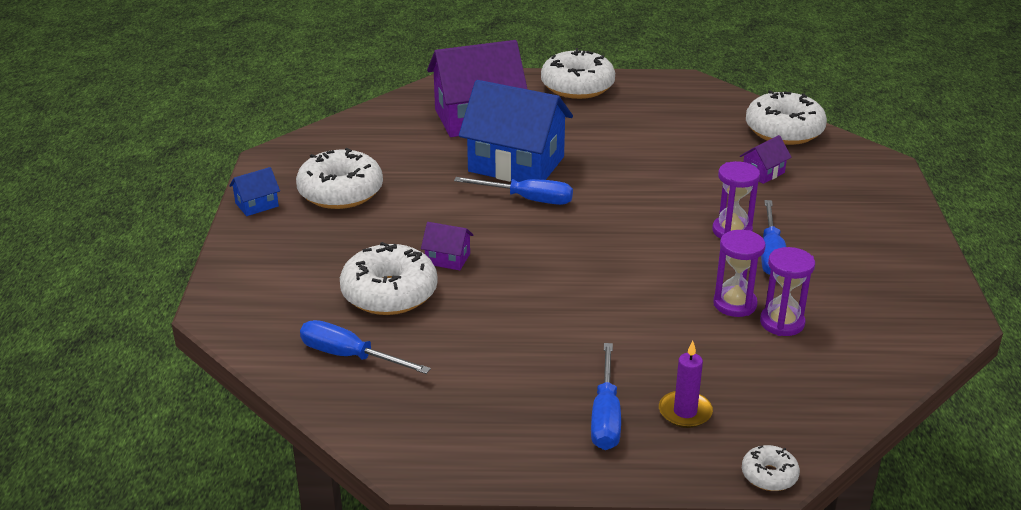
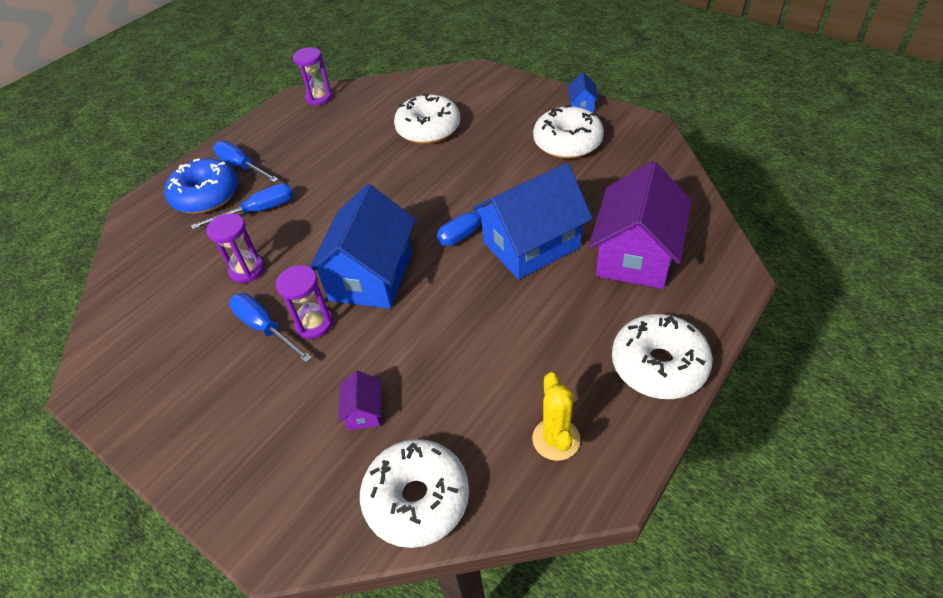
camera: 130 degrees right, 15 degrees up
blue screwdriver [300,320,431,374] -> blue screwdriver moved to [191,183,293,230]
purple house [421,222,473,270] -> none
purple candle [659,341,713,428] -> blue donut [164,158,238,214]
white donut [742,445,800,491] -> none
purple hourglass [760,247,815,336] -> purple hourglass moved to [293,47,332,105]
none -> blue house [310,184,416,309]
none -> yellow cactus [532,372,580,461]

